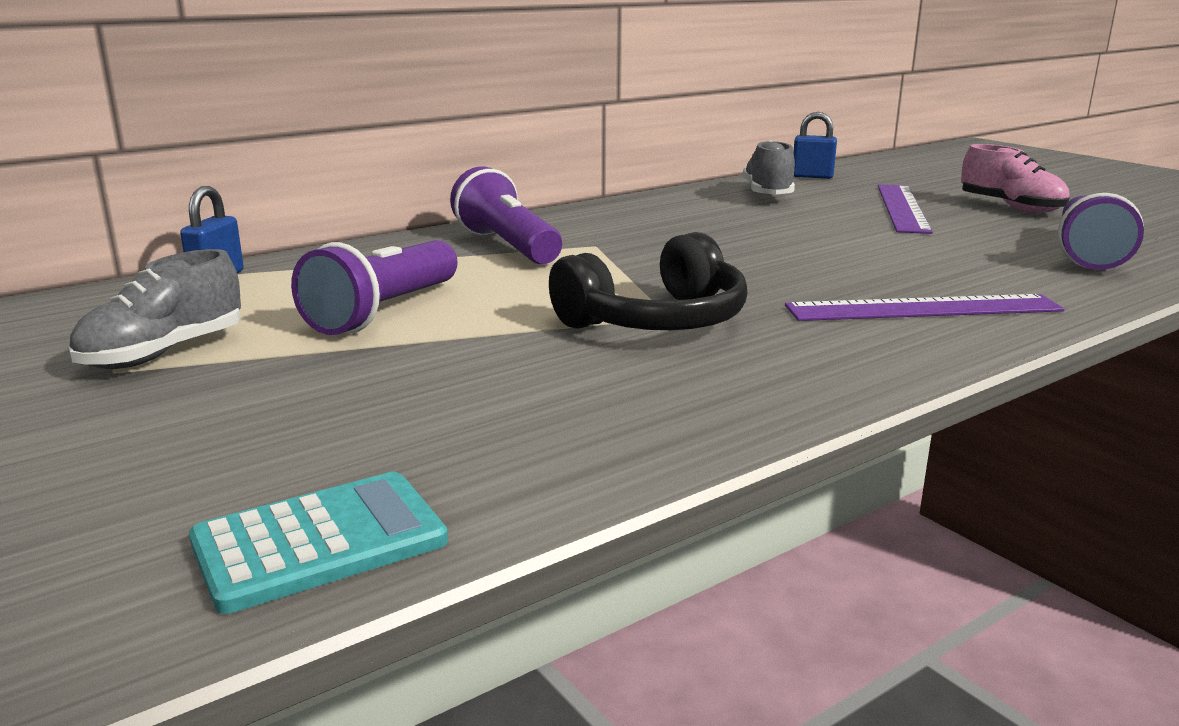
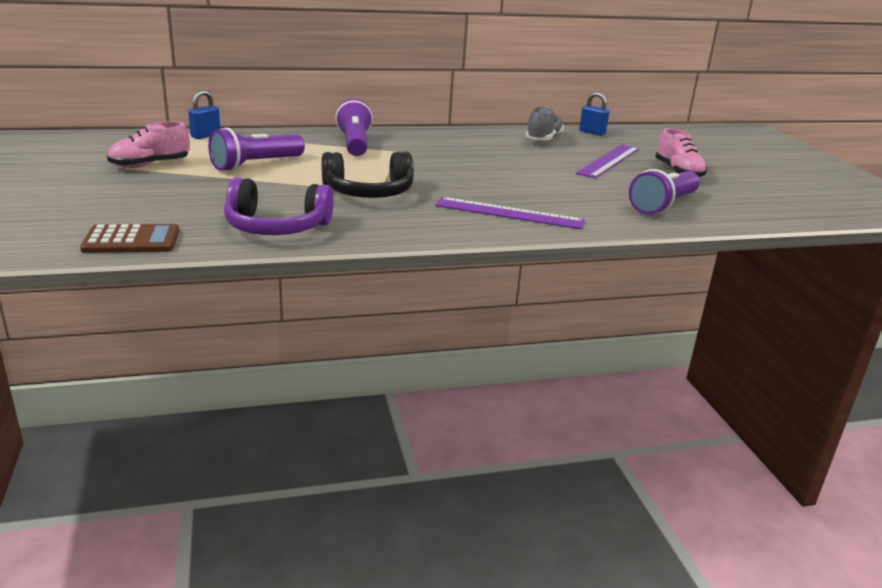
camera: 20 degrees right, 5 degrees up
grey shoe [69,249,241,369] -> pink shoe [107,121,190,168]
turquoise calculator [189,472,448,614] -> brown calculator [80,224,179,253]
none -> purple headphones [224,177,333,235]

